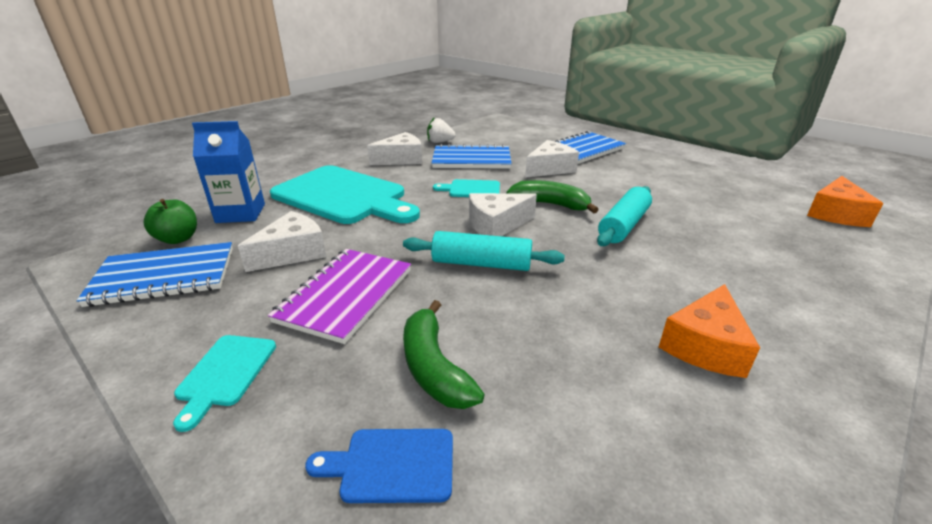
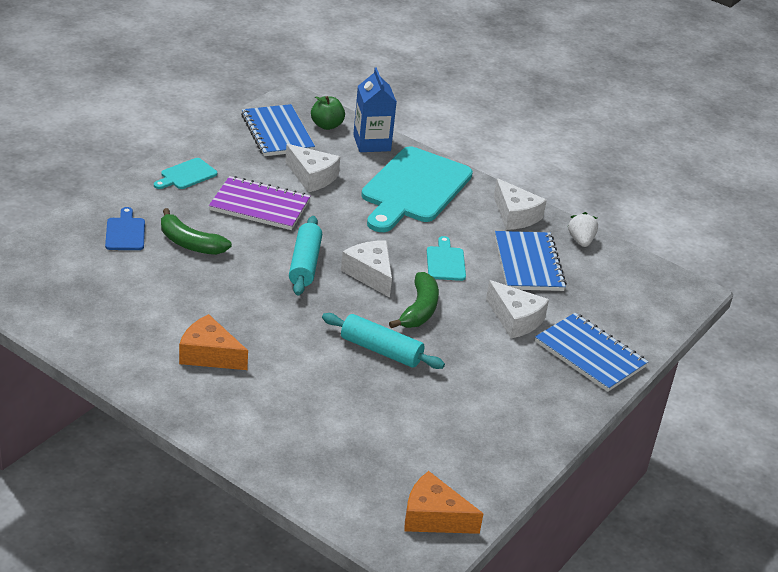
camera: 80 degrees right, 5 degrees up
turquoise cutting board [173,335,276,432] -> turquoise cutting board turned 45 degrees counterclockwise [154,158,217,189]
green banana [403,300,485,409] -> green banana turned 120 degrees counterclockwise [161,208,232,255]

